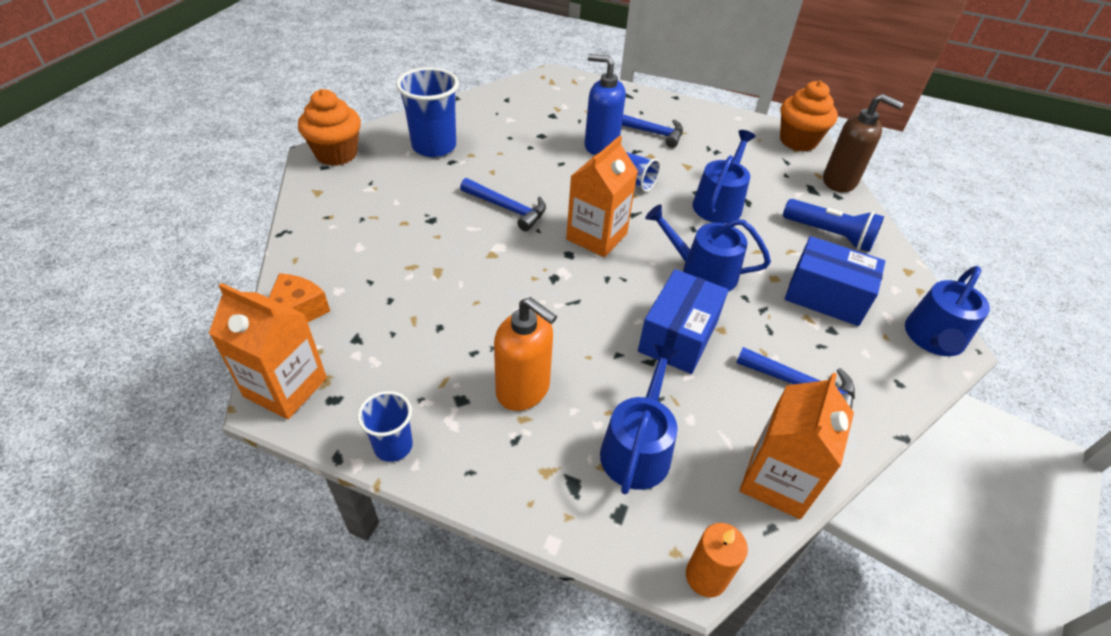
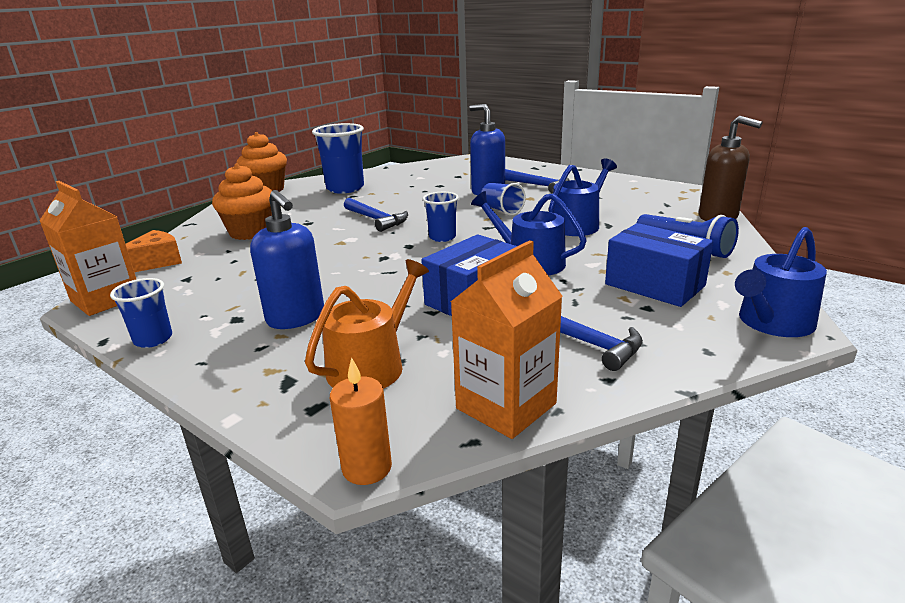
camera: 20 degrees right, 20 degrees down
orange soap dispenser [494,297,557,411] -> blue soap dispenser [250,190,324,329]
orange carton [566,136,638,257] -> blue cup [423,192,459,242]
blue watering can [600,344,678,494] -> orange watering can [305,259,429,389]
orange cupcake [780,81,838,152] -> orange cupcake moved to [212,163,272,240]

